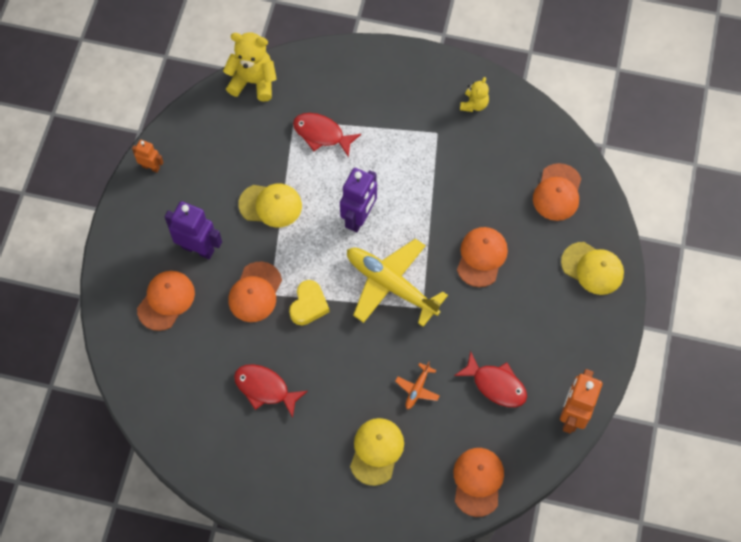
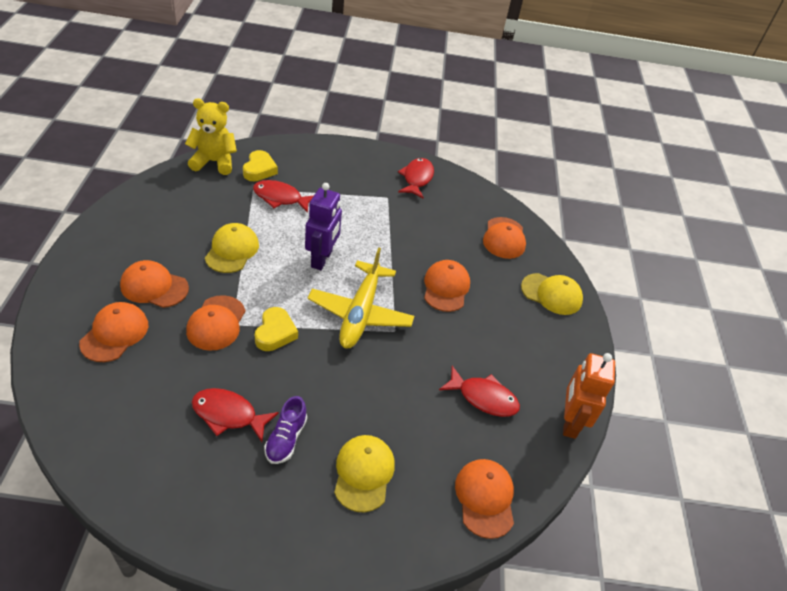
camera: 15 degrees left, 20 degrees down
orange robot [132,140,164,173] -> none
purple robot [165,201,222,259] -> orange cap [120,260,189,308]
yellow cap [238,184,302,227] -> yellow cap turned 75 degrees counterclockwise [205,223,259,273]
yellow plane [347,239,448,327] -> yellow plane turned 105 degrees counterclockwise [307,247,414,349]
orange plane [395,362,439,409] -> none
yellow teddy bear [460,77,489,112] -> red fish [398,158,434,199]
none -> yellow heart [243,150,278,181]
none -> purple shoe [264,396,307,464]

